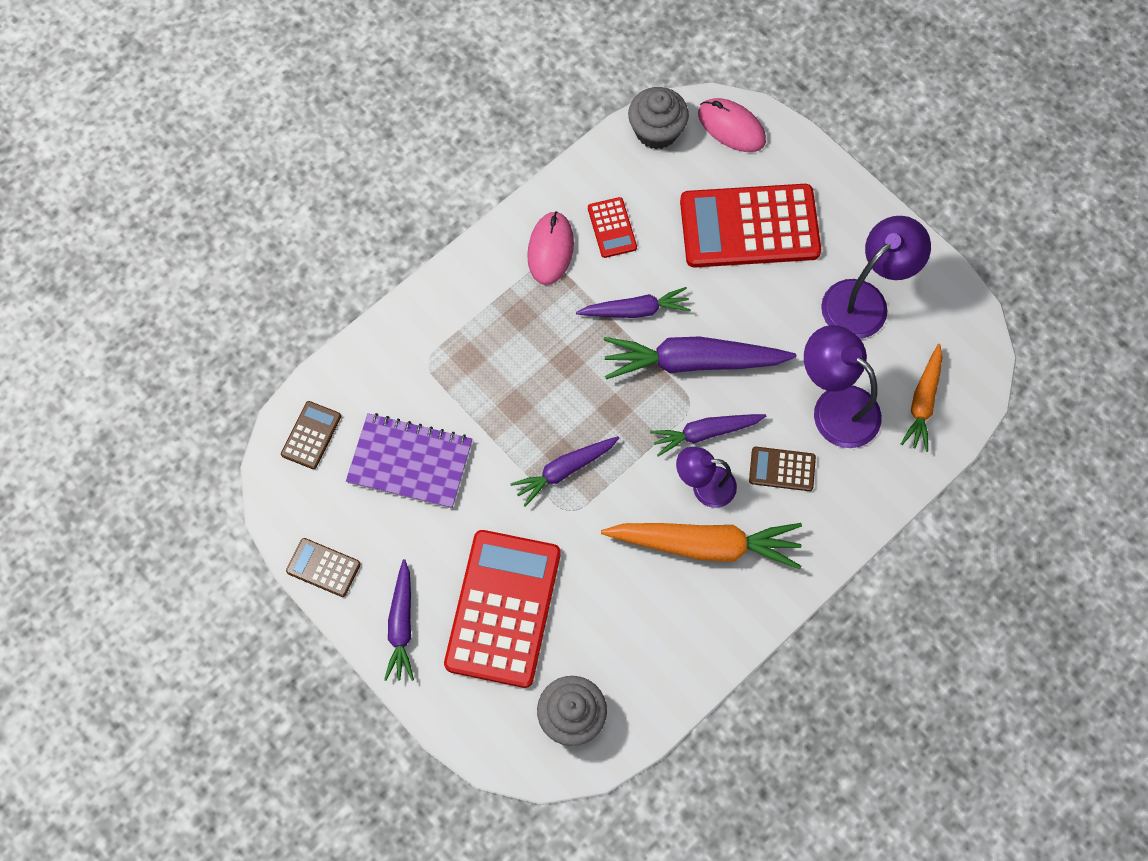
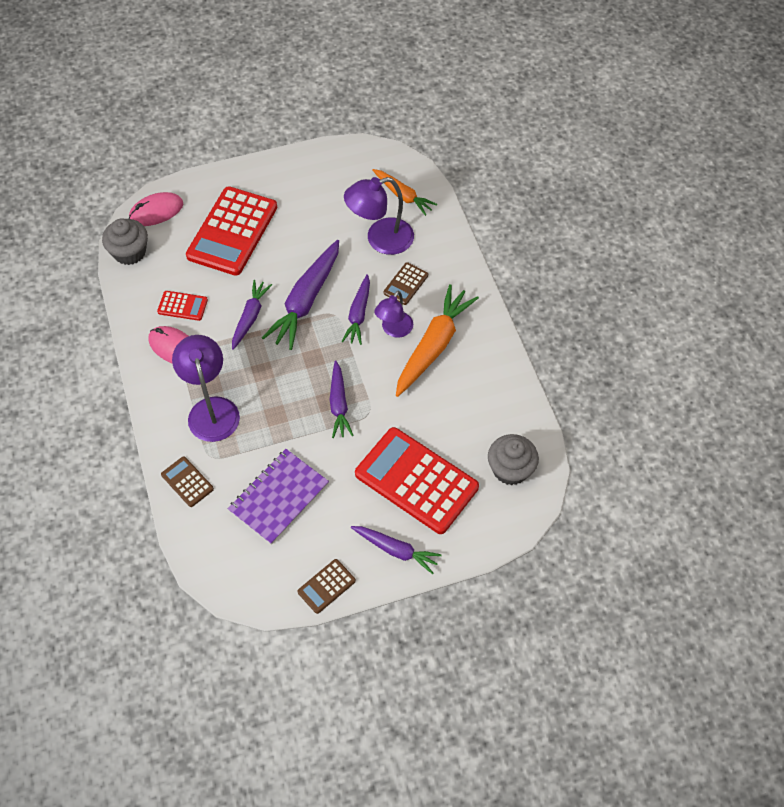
camera: 65 degrees left, 10 degrees down
brown calculator [281,401,341,469] -> brown calculator moved to [161,456,214,507]
purple lamp [821,216,931,339] -> purple lamp moved to [172,335,240,442]

